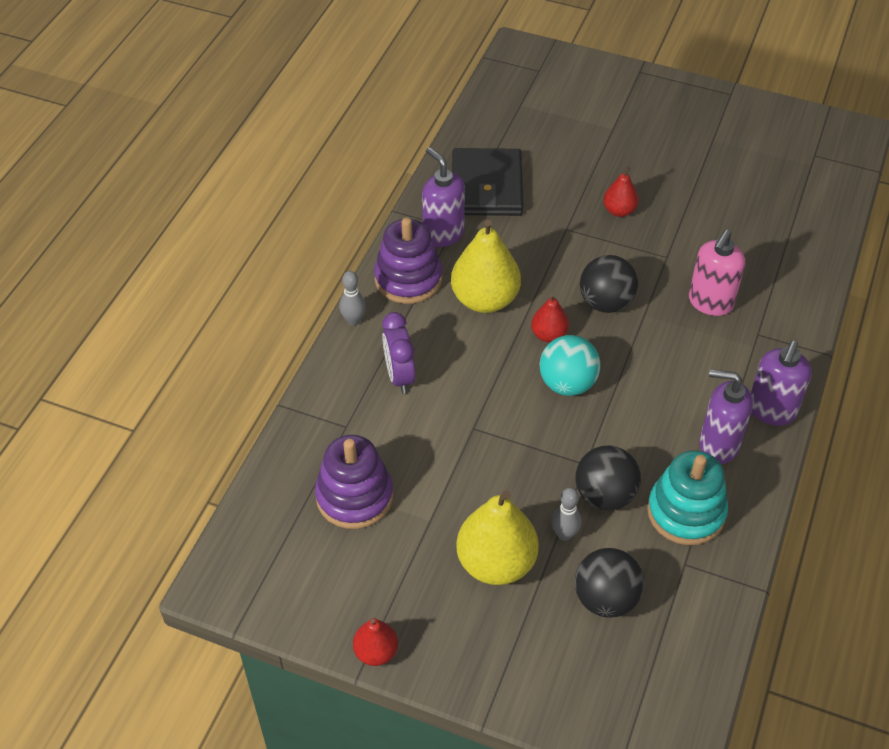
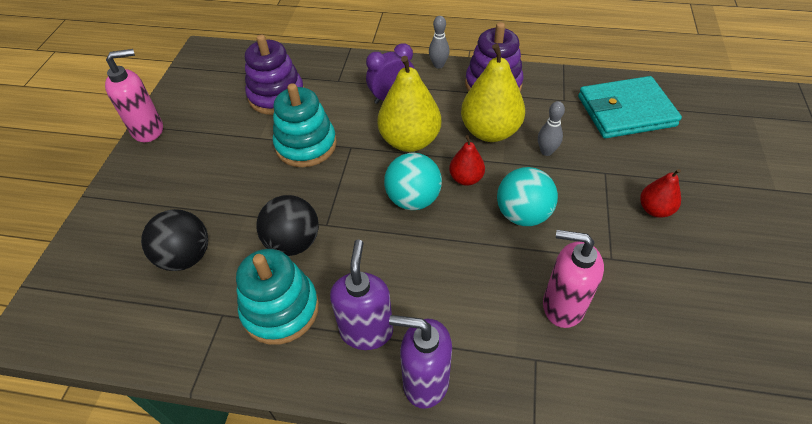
camera: 80 degrees right, 0 degrees up
red pear [353,618,398,666] -> pink soap dispenser [105,49,163,142]
purple soap dispenser [422,147,465,247] -> none
black wallet [452,148,523,216] -> turquoise wallet [578,76,682,138]
yellow pear [456,491,539,585] -> yellow pear moved to [377,56,441,152]
grey bowling pin [551,488,582,541] -> grey bowling pin moved to [538,101,565,156]
black ball [580,255,638,313] -> turquoise ball [497,167,558,226]
none -> turquoise stacking toy [273,83,337,167]

